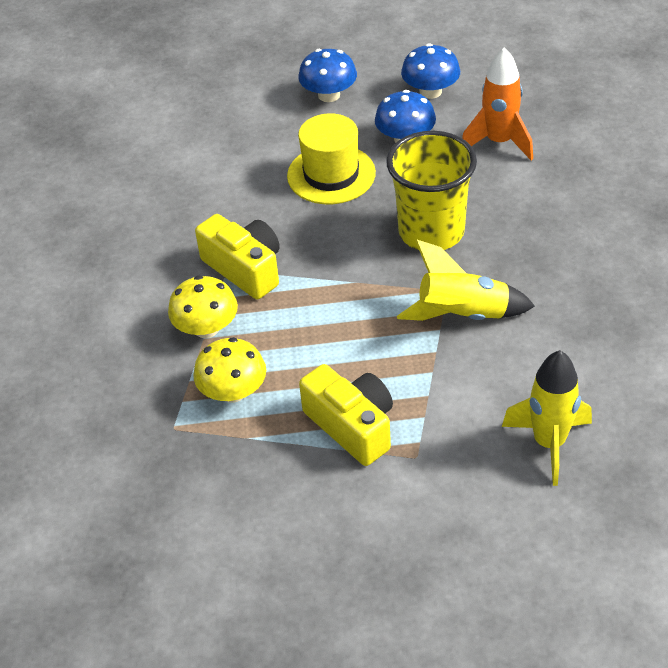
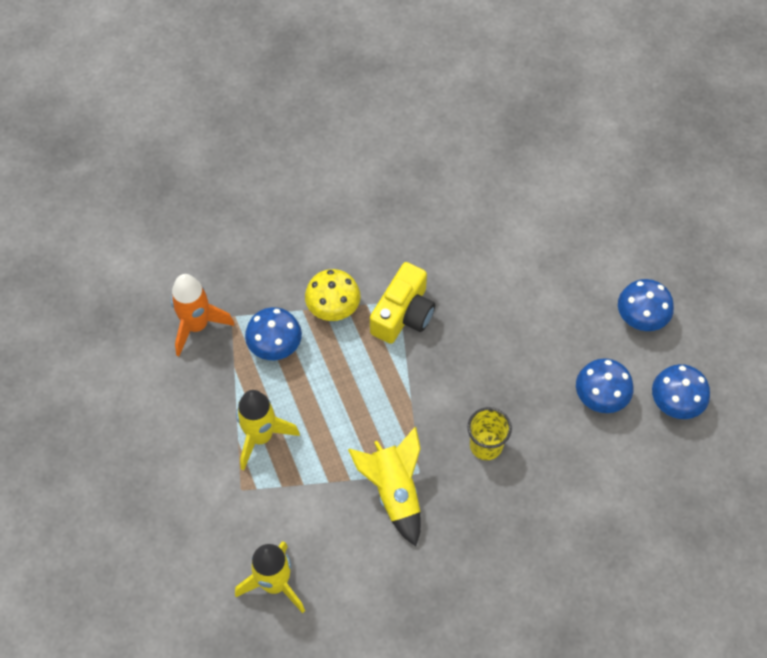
camera: 70 degrees right, 15 degrees up
yellow mushroom [193,337,266,403] -> blue mushroom [245,307,302,360]
yellow hat [287,113,376,204] -> none
yellow camera [299,364,393,466] -> yellow rocket [236,390,300,470]
yellow cup [386,131,477,250] -> yellow cup [467,407,512,460], size x0.57
orange rocket [462,48,533,160] -> orange rocket moved to [171,274,234,356]

